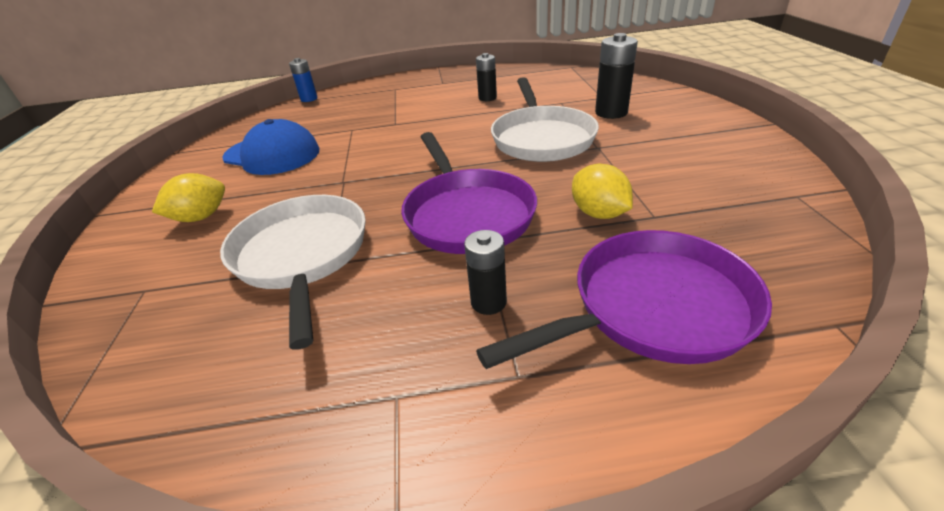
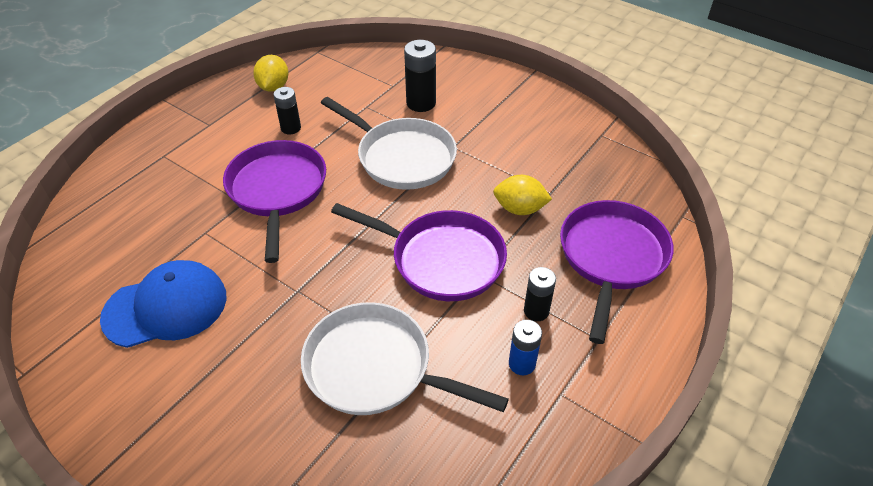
camera: 50 degrees left, 10 degrees up
yellow lemon [152,173,225,222] -> yellow lemon moved to [253,55,288,92]
blue battery [289,58,318,102] -> blue battery moved to [509,320,542,375]
none -> purple pan [223,140,326,263]

